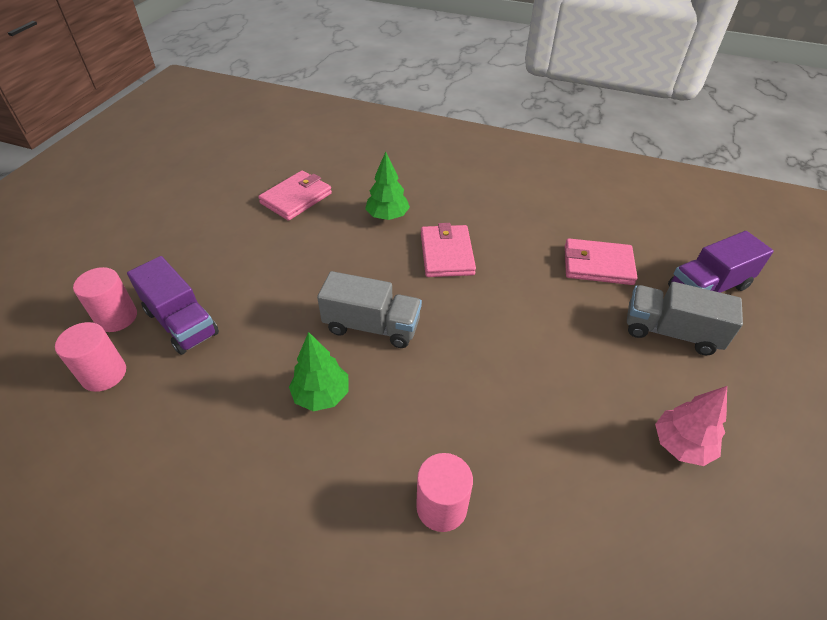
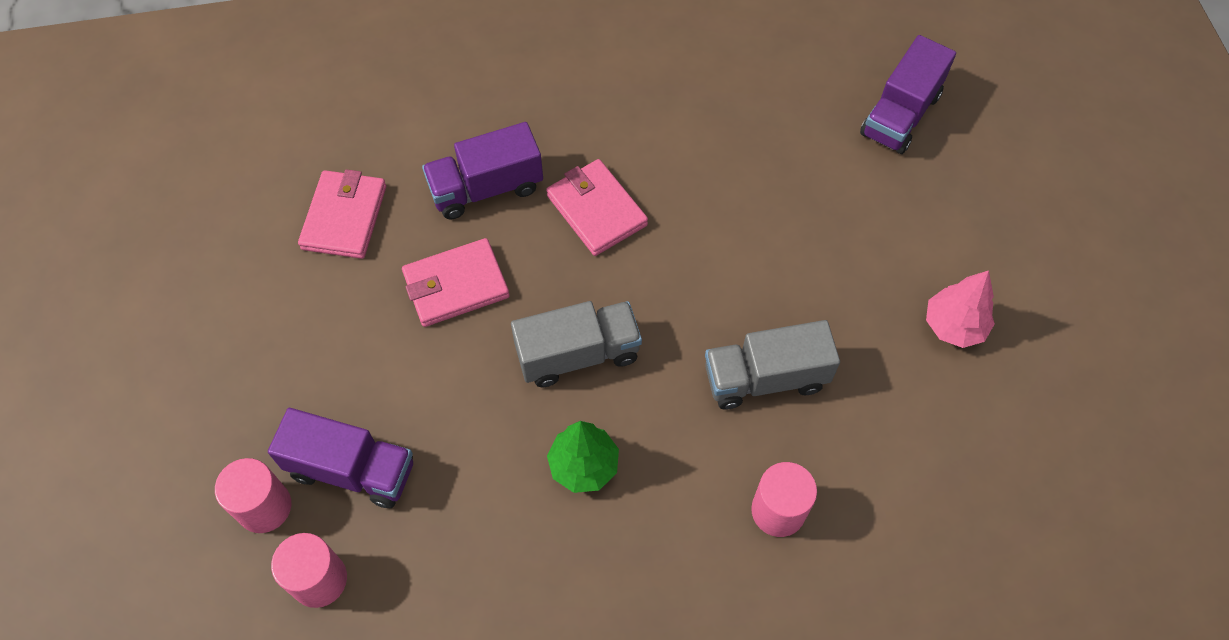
camera: 30 degrees left, 15 degrees up
green tree [365,152,410,220] -> purple truck [422,122,543,219]
pink wallet [565,238,637,285] -> pink wallet moved to [402,238,510,327]
grey truck [627,282,743,355] -> grey truck moved to [705,320,840,410]

